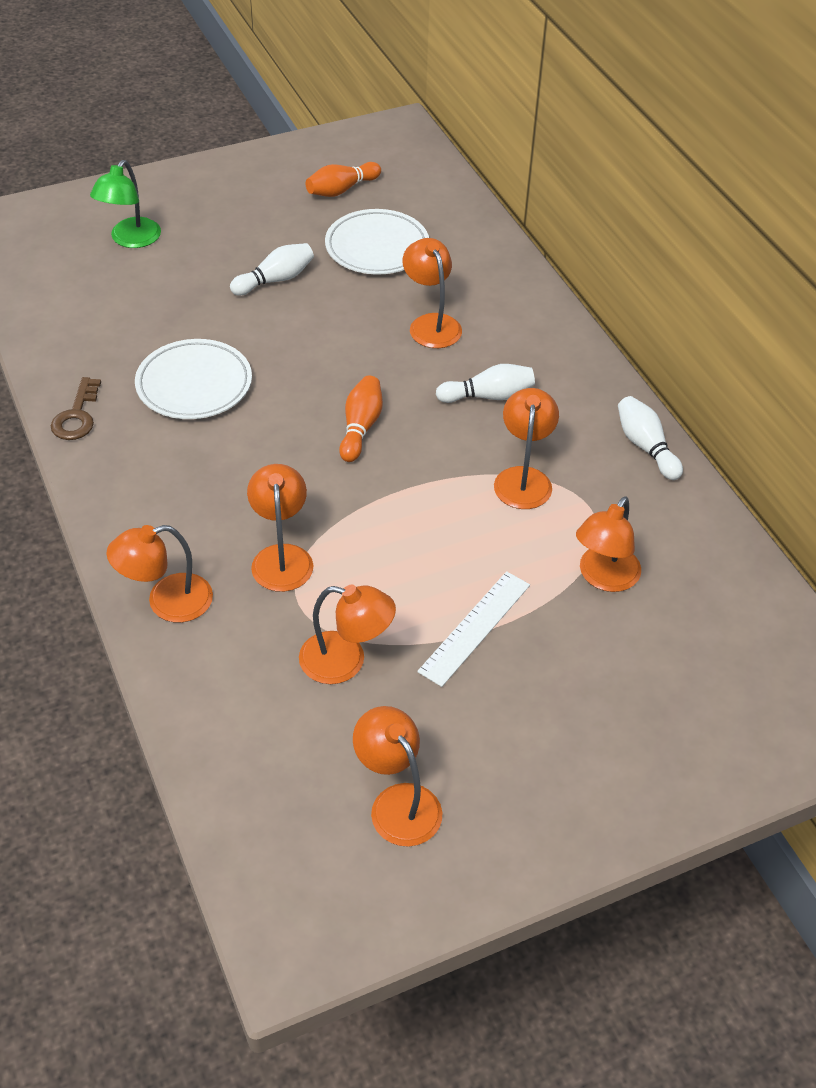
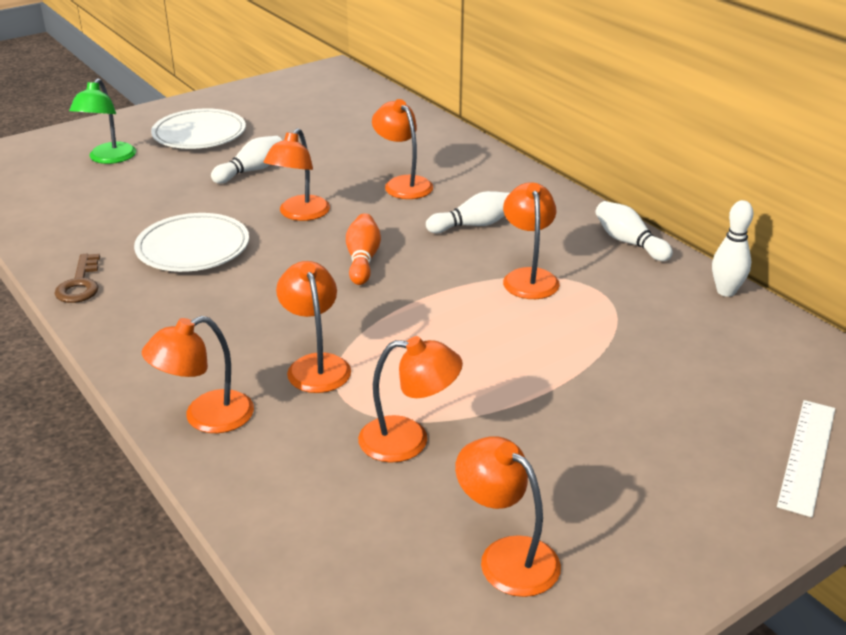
camera: 10 degrees left, 15 degrees down
orange bowling pin [306,162,381,197] -> none
white plate [325,209,429,275] -> white plate moved to [151,108,246,149]
white ruler [417,571,530,687] -> white ruler moved to [777,400,835,517]
orange lamp [576,496,641,592] -> orange lamp moved to [264,128,330,221]
none -> white bowling pin [712,200,753,297]

